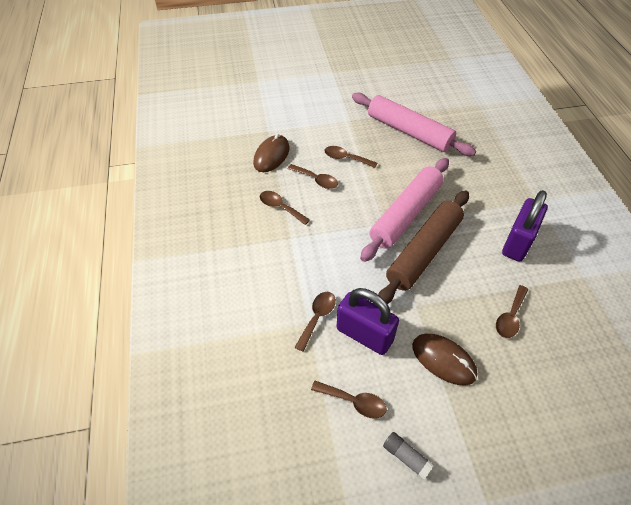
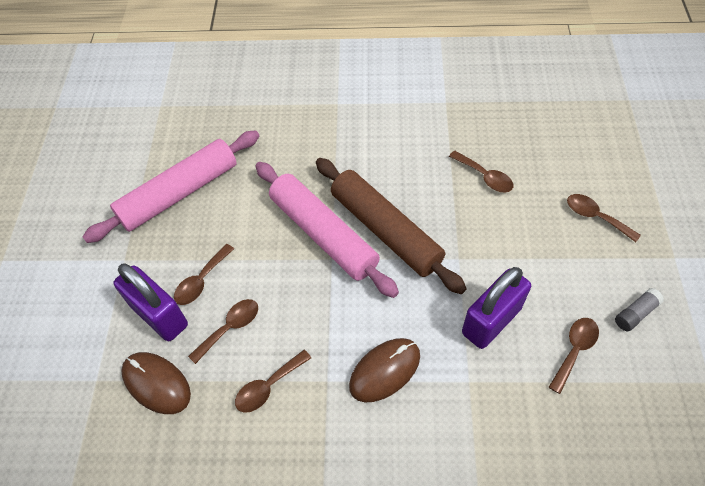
camera: 75 degrees left, 5 degrees up
brown spoon [294,292,336,352] -> brown spoon moved to [567,194,641,242]
brown mouse [412,334,477,385] -> brown mouse moved to [349,338,420,402]
purple padlock [502,190,547,262] -> purple padlock moved to [113,263,188,341]

